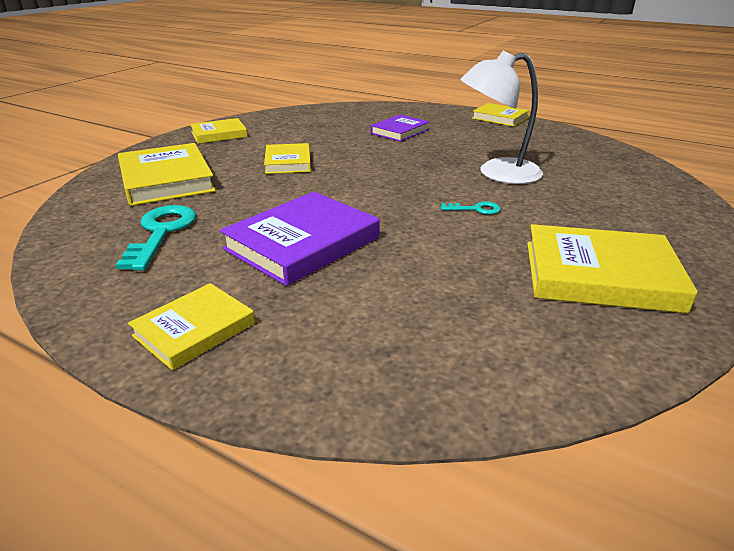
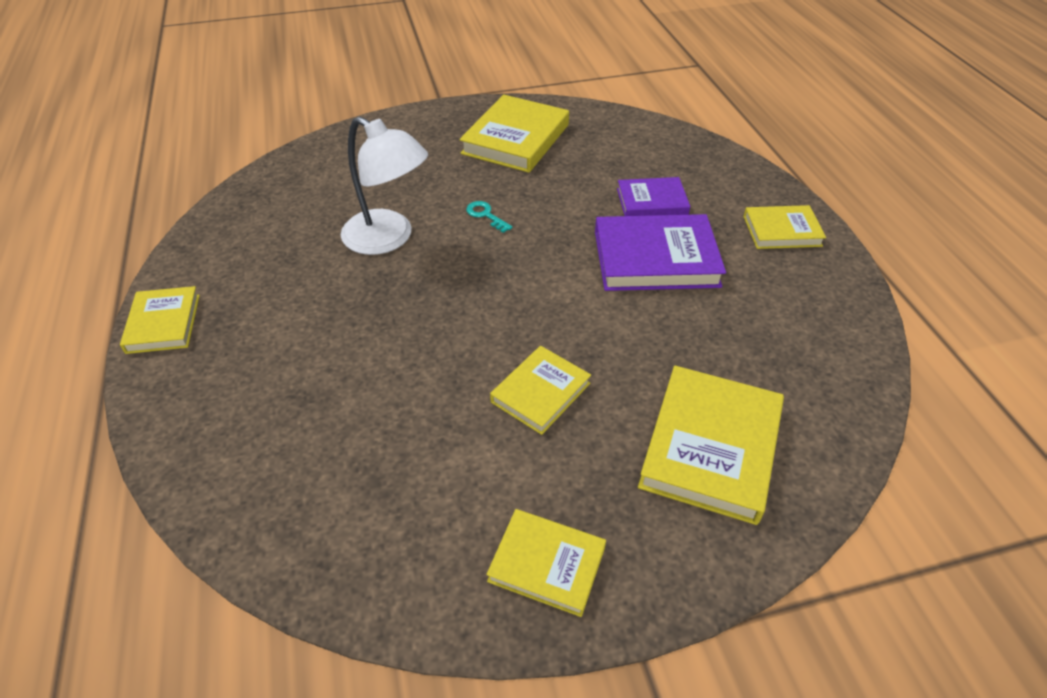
camera: 135 degrees left, 15 degrees up
turquoise key [116,205,196,271] -> none
purple book [370,115,430,142] -> purple book moved to [617,177,691,216]
yellow book [527,224,698,313] -> yellow book turned 60 degrees clockwise [460,94,569,173]

